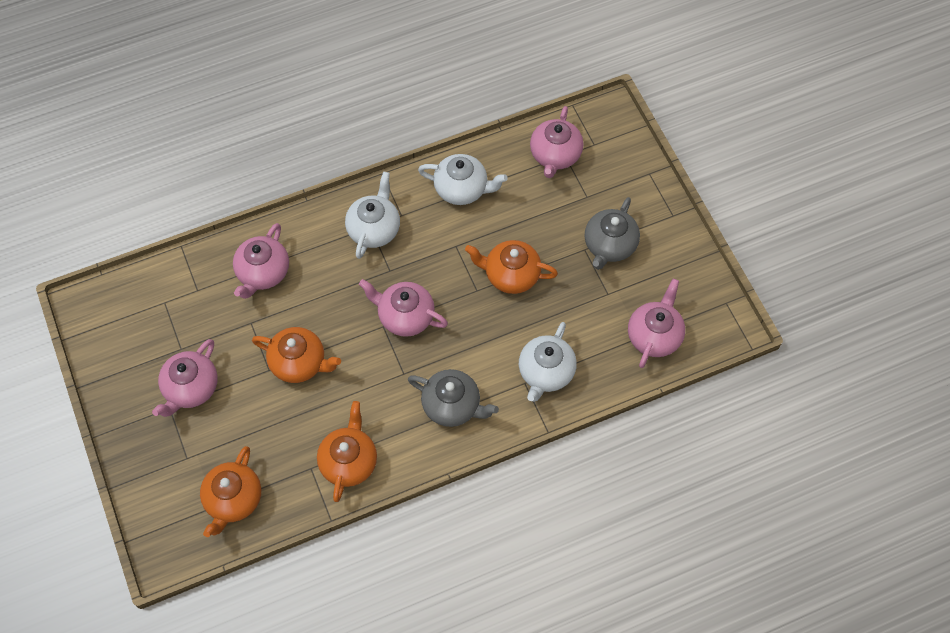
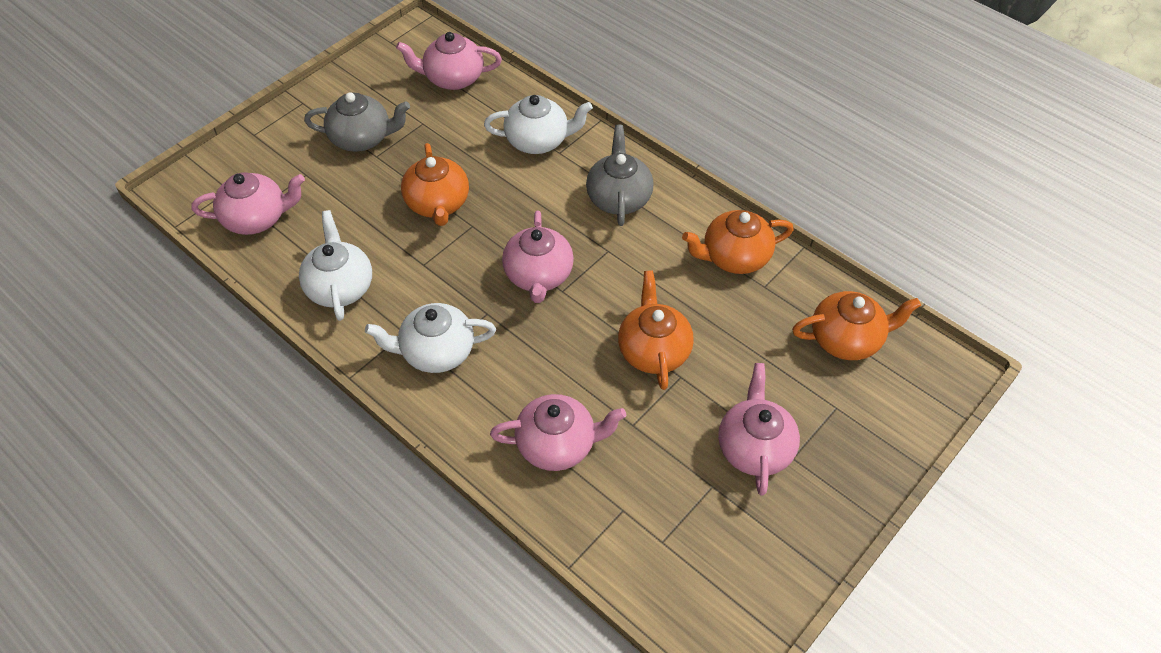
camera: 115 degrees left, 10 degrees down
pink teapot [152,339,218,417] -> pink teapot turned 90 degrees counterclockwise [718,363,800,496]

